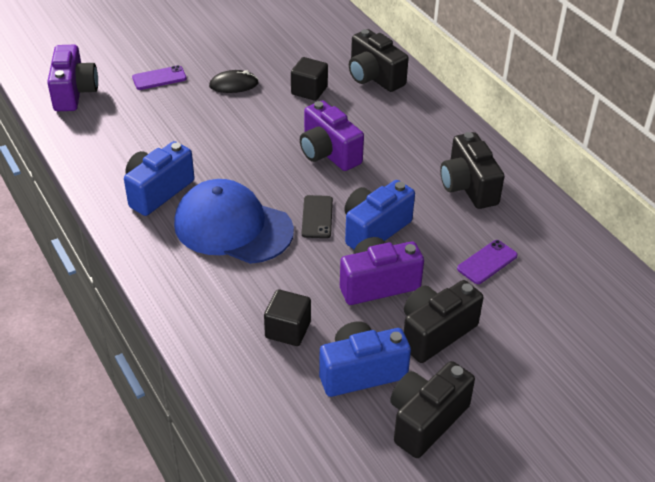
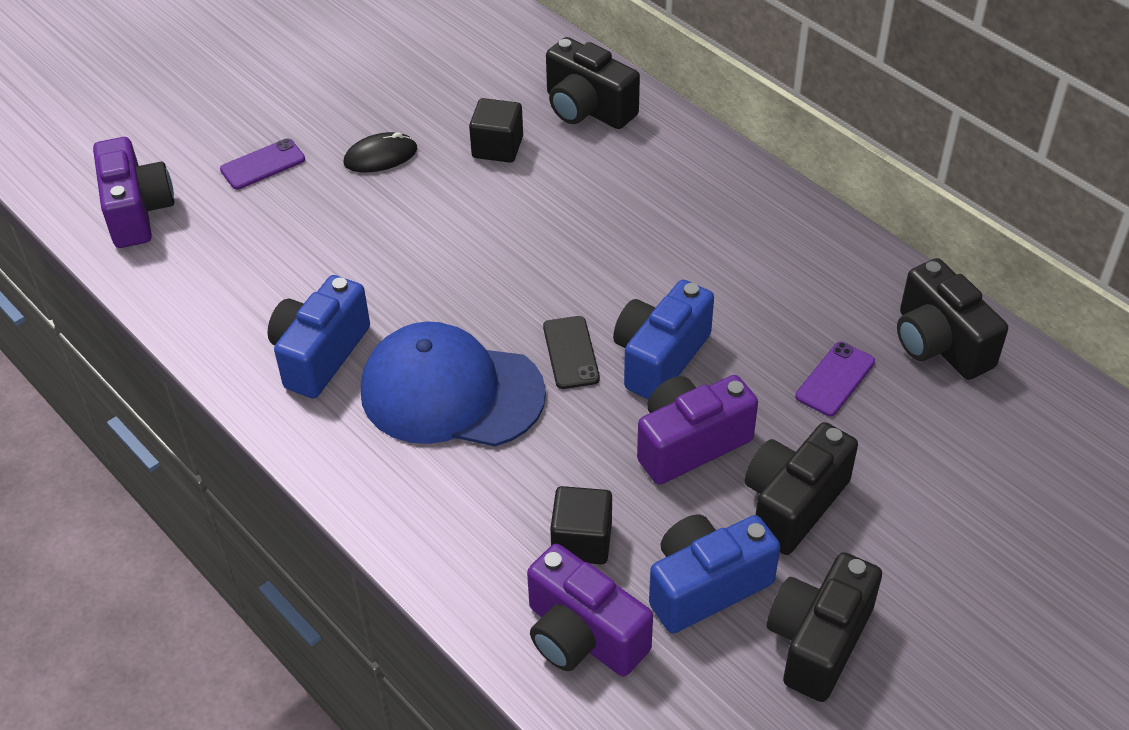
camera: 10 degrees left, 5 degrees up
purple camera [300,100,364,171] -> purple camera moved to [527,544,653,676]
black camera [440,132,505,209] -> black camera moved to [897,258,1008,380]

